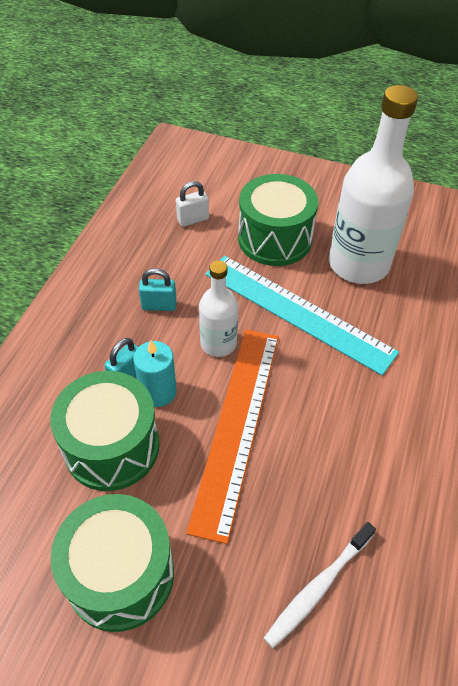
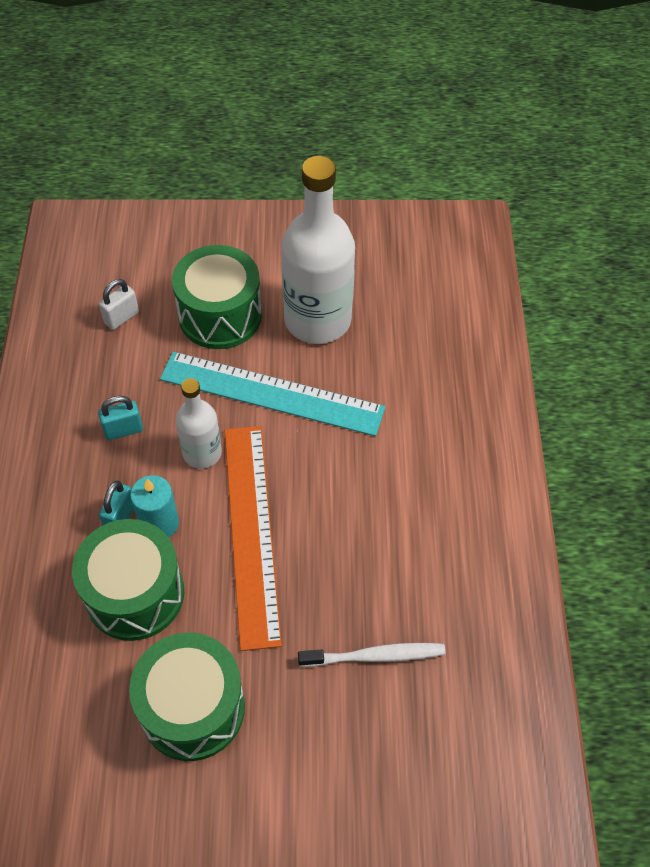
camera: 20 degrees left, 5 degrees up
white toothbrush [264,522,376,648] -> white toothbrush turned 120 degrees counterclockwise [298,643,445,667]

